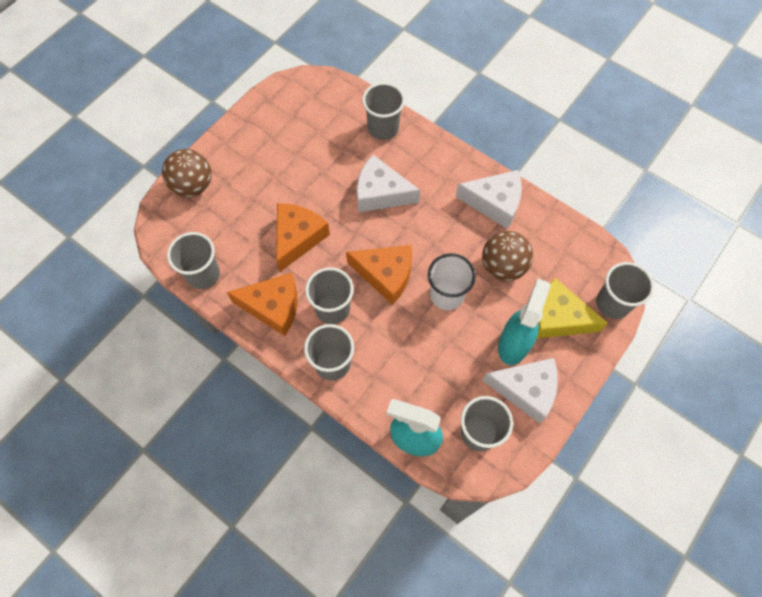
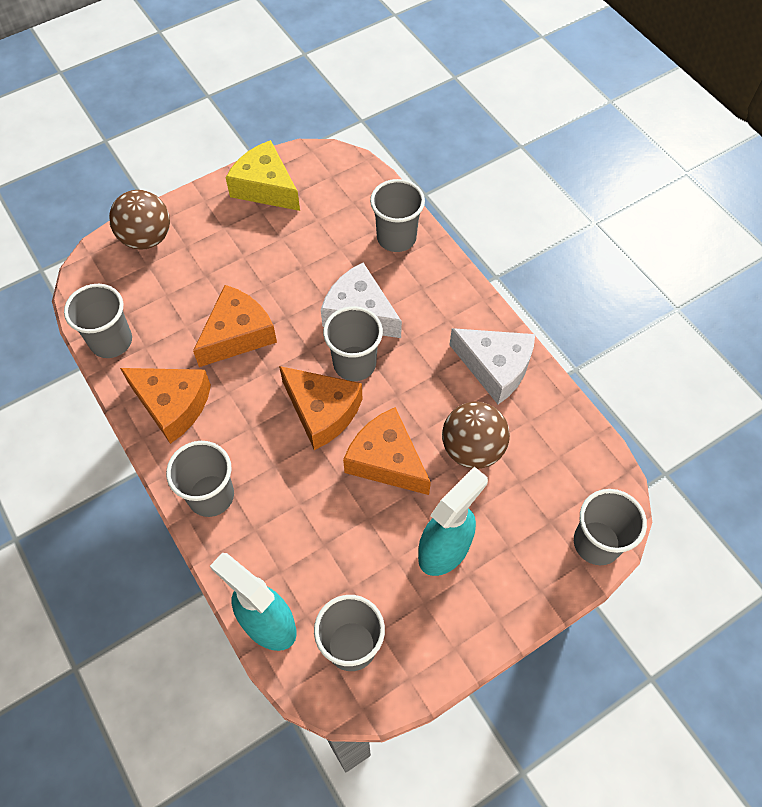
camera: 20 degrees right, 5 degrees down
grey cup [305,267,354,324] -> grey cup moved to [323,306,383,381]
white cup [428,253,476,310] -> orange cheese [343,407,431,495]
white cheese [482,358,558,424] -> none
yellow cheese [537,278,608,338] -> yellow cheese moved to [226,140,300,211]

